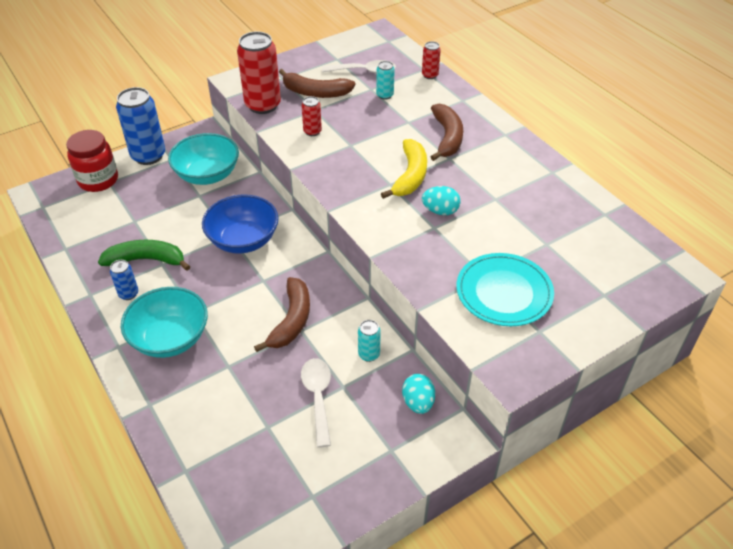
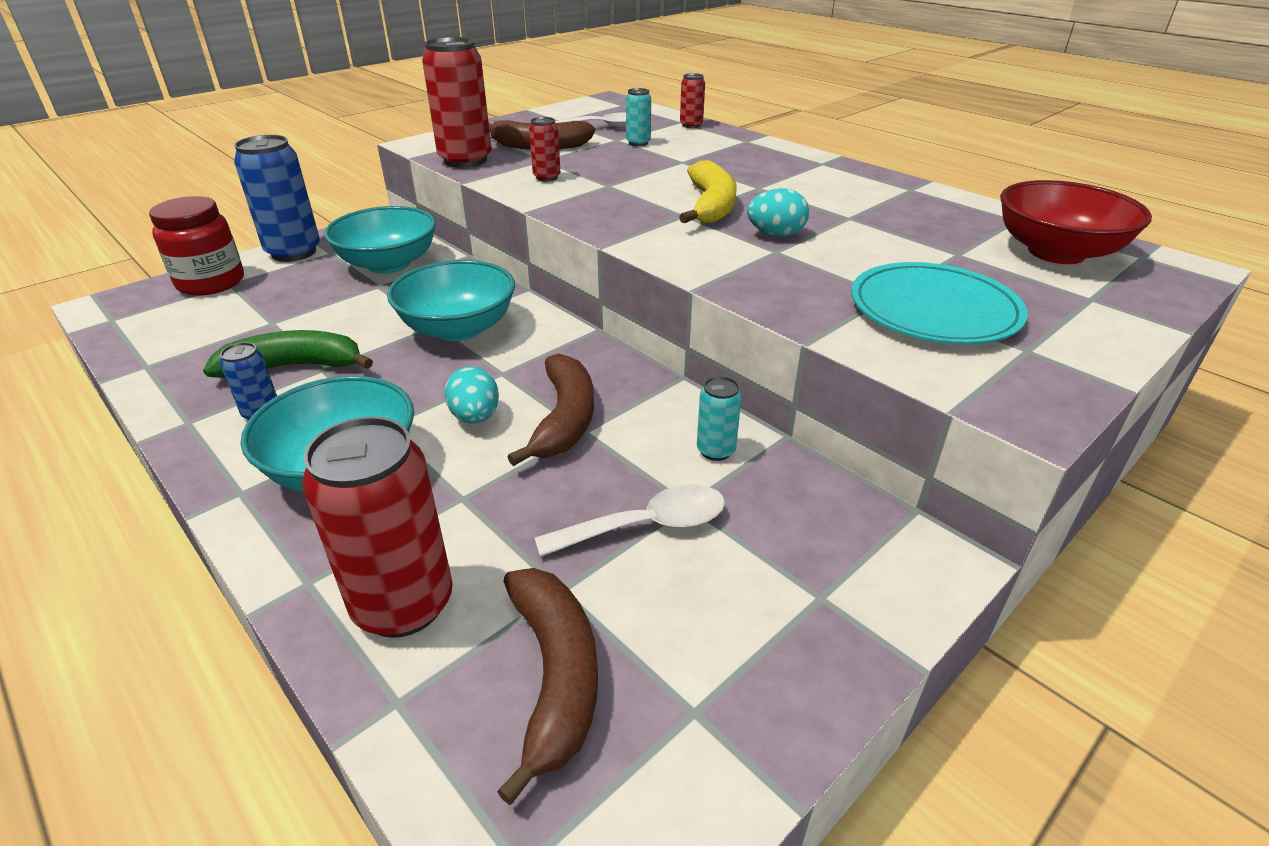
camera: 10 degrees left, 10 degrees down
blue bowl [202,195,279,253] -> turquoise bowl [387,260,515,341]
white spoon [301,358,331,447] -> white spoon turned 90 degrees clockwise [535,484,725,557]
turquoise egg [402,374,435,414] -> turquoise egg moved to [444,367,499,424]
brown banana [431,104,463,161] -> brown banana moved to [497,568,598,805]
none -> red can [302,416,453,638]
none -> red bowl [1000,180,1152,264]

